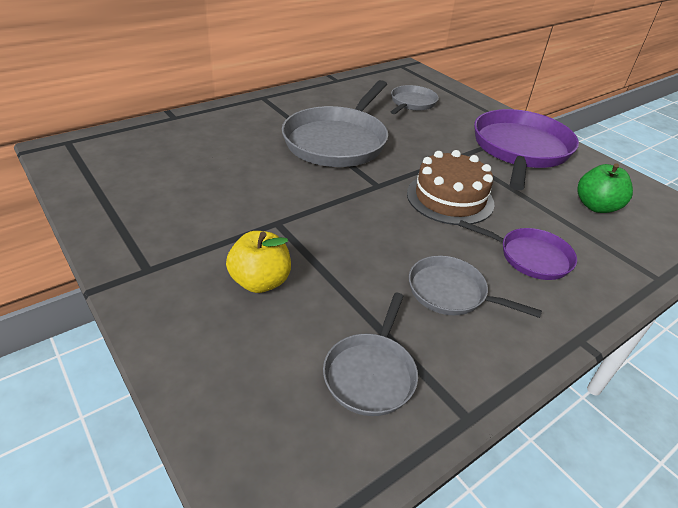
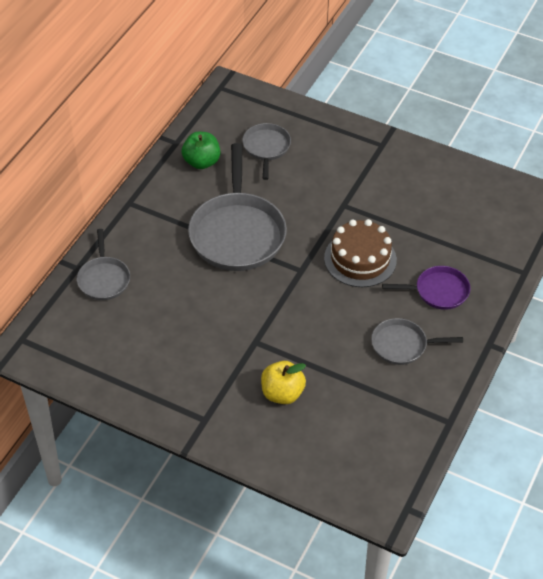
camera: 25 degrees left, 10 degrees up
grey pan [323,292,418,416] -> grey pan moved to [77,229,130,300]
purple pan [474,109,579,190] -> none
green apple [577,163,633,213] -> green apple moved to [182,132,220,169]

